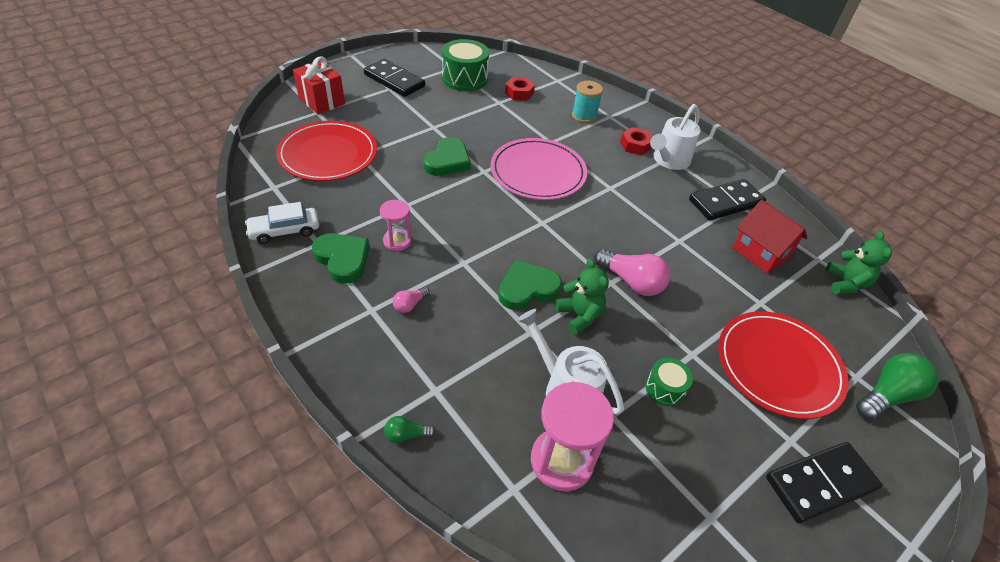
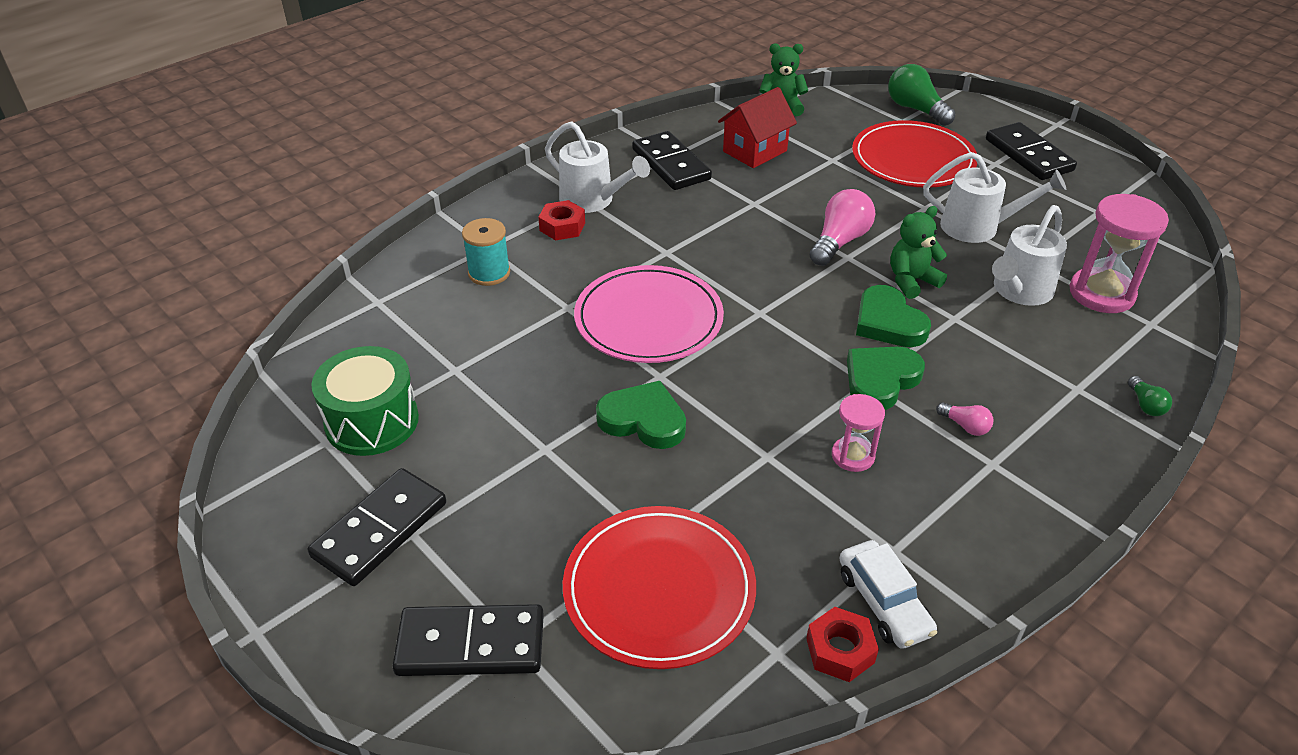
camera: 90 degrees left, 5 degrees down
red gift [293,56,345,115] -> black domino [392,604,544,676]
green heart [312,233,369,284] -> green heart moved to [847,347,925,410]
red nut [505,77,535,101] -> red nut moved to [806,607,879,682]
green drum [646,358,693,406] -> white watering can [923,152,1066,243]

